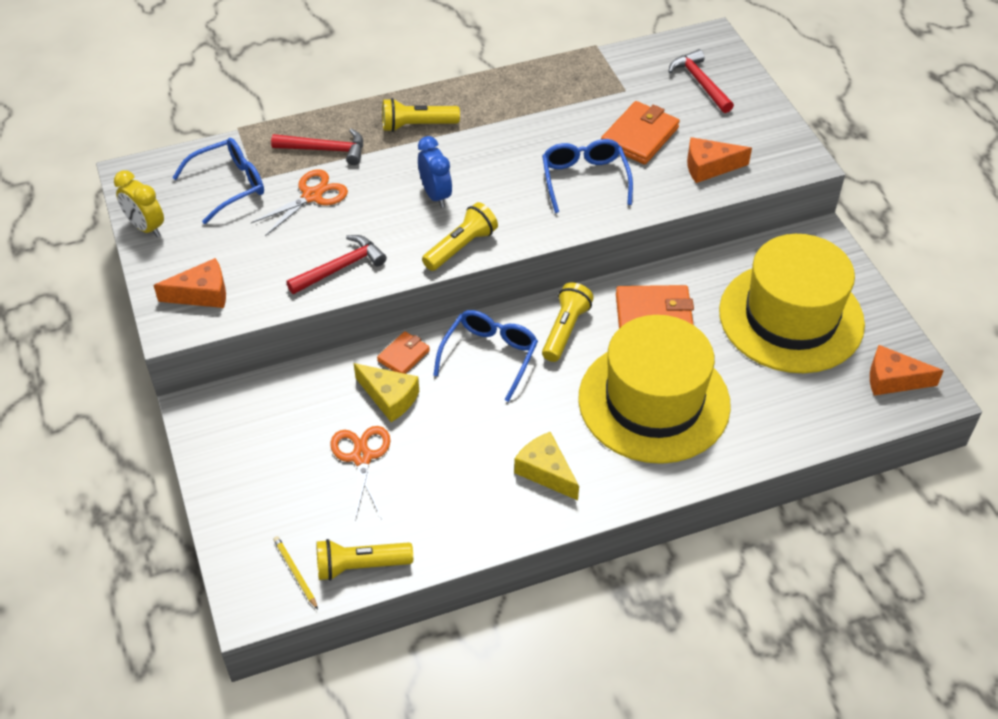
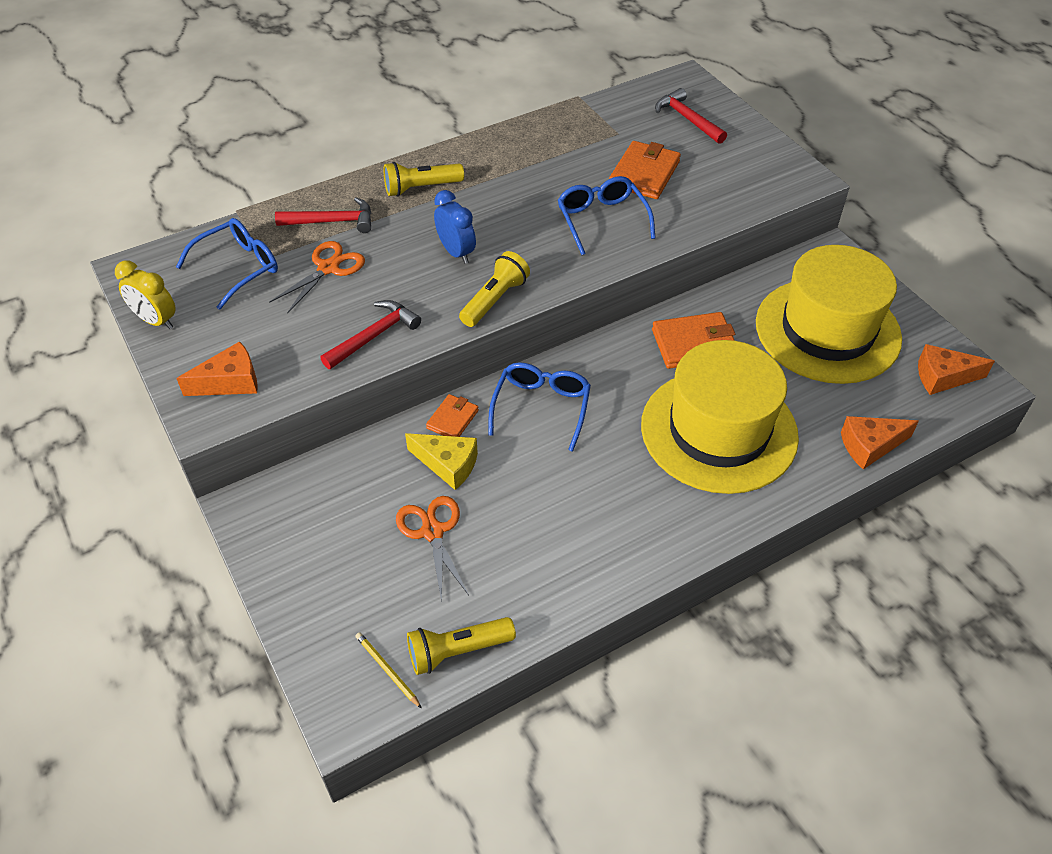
camera: 10 degrees left, 0 degrees up
yellow cheese [514,432,579,500] -> none
yellow flashlight [542,282,594,362] -> none
orange cheese [687,137,752,183] -> orange cheese moved to [841,416,919,469]

